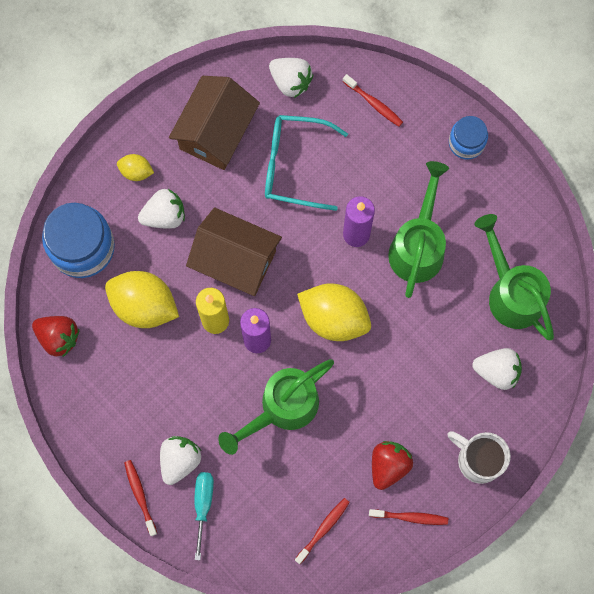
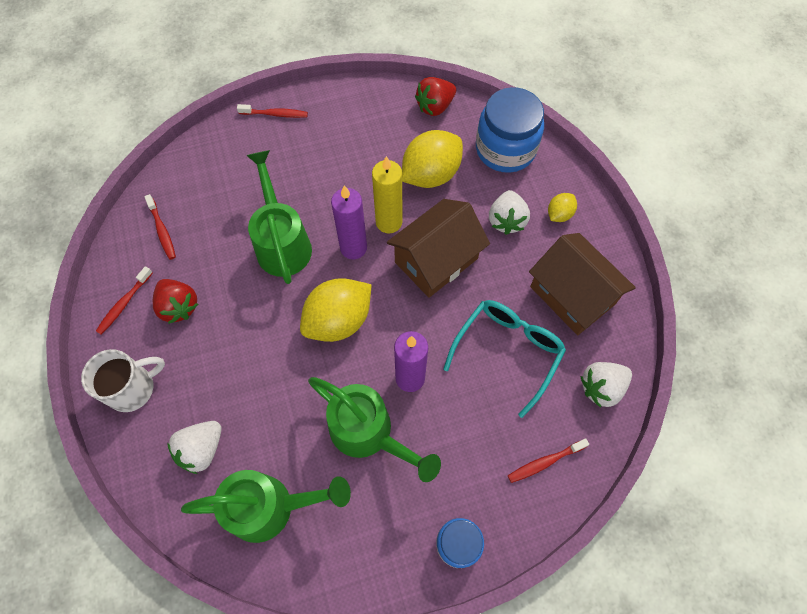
camera: 115 degrees right, 10 degrees down
white strawberry [160,436,201,485] -> none
turquoise screwdriver [194,472,214,560] -> none

